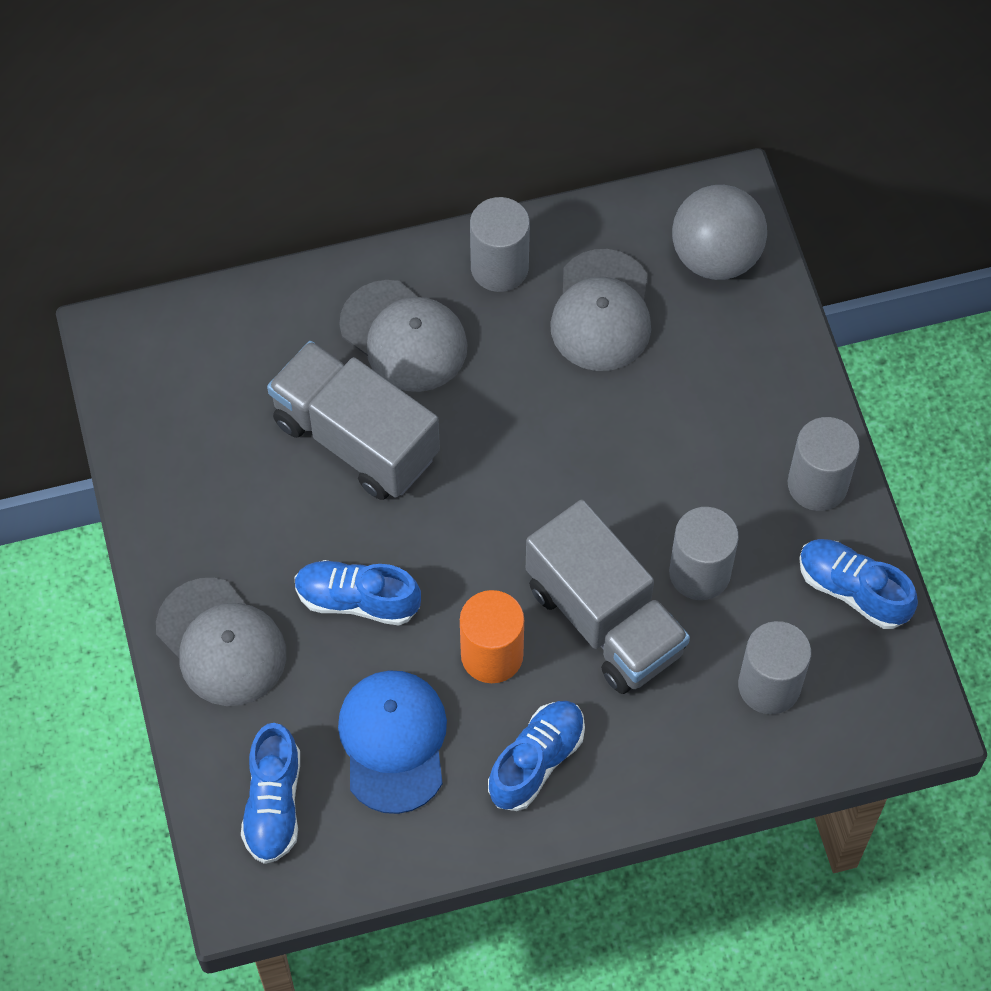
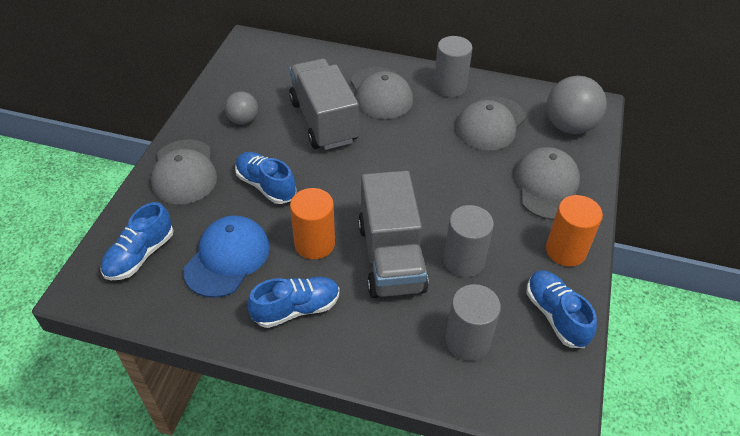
camera: 30 degrees right, 15 degrees down
grey cylinder [788,417,860,511] -> orange cylinder [546,195,603,267]
none -> grey ball [225,91,258,125]
none -> grey cap [514,147,580,220]

